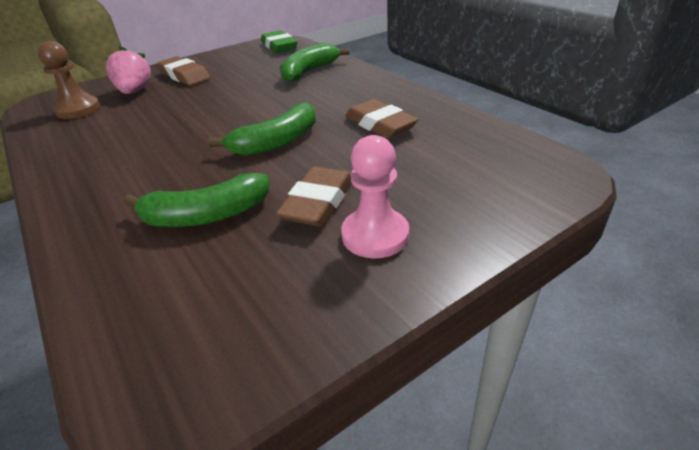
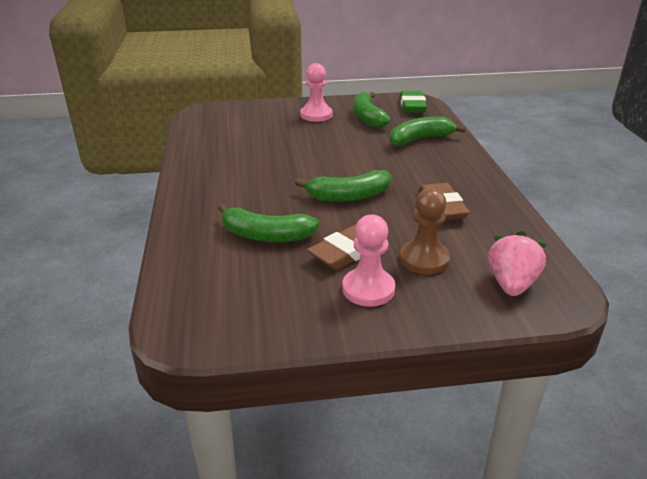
camera: 25 degrees right, 5 degrees down
brown pawn [37,41,100,119] -> brown pawn moved to [400,188,450,275]
pink strawberry [105,46,152,94] -> pink strawberry moved to [488,231,547,296]
brown eraser [157,56,210,86] -> pink pawn [300,63,332,122]
none -> green banana [353,92,391,128]

